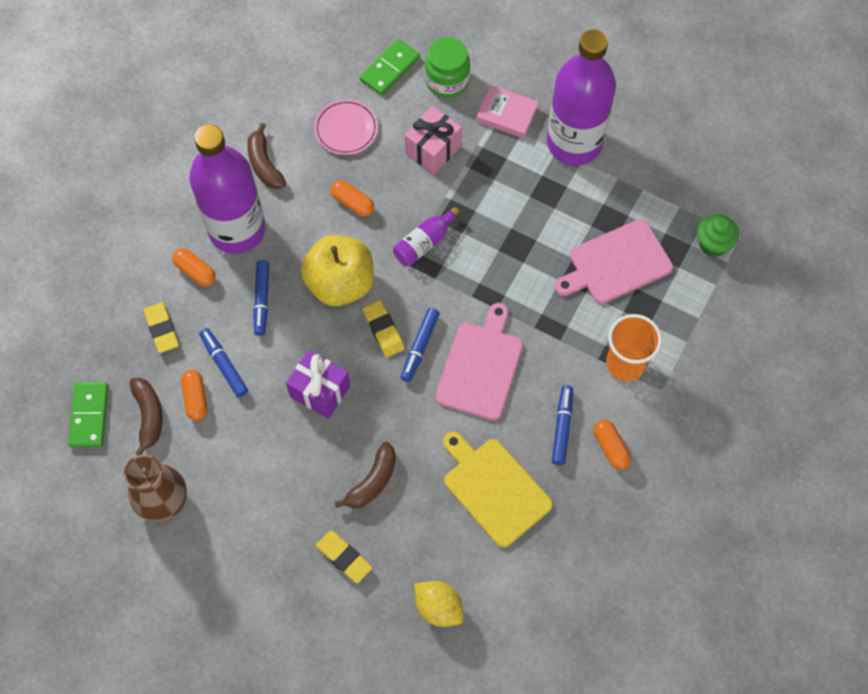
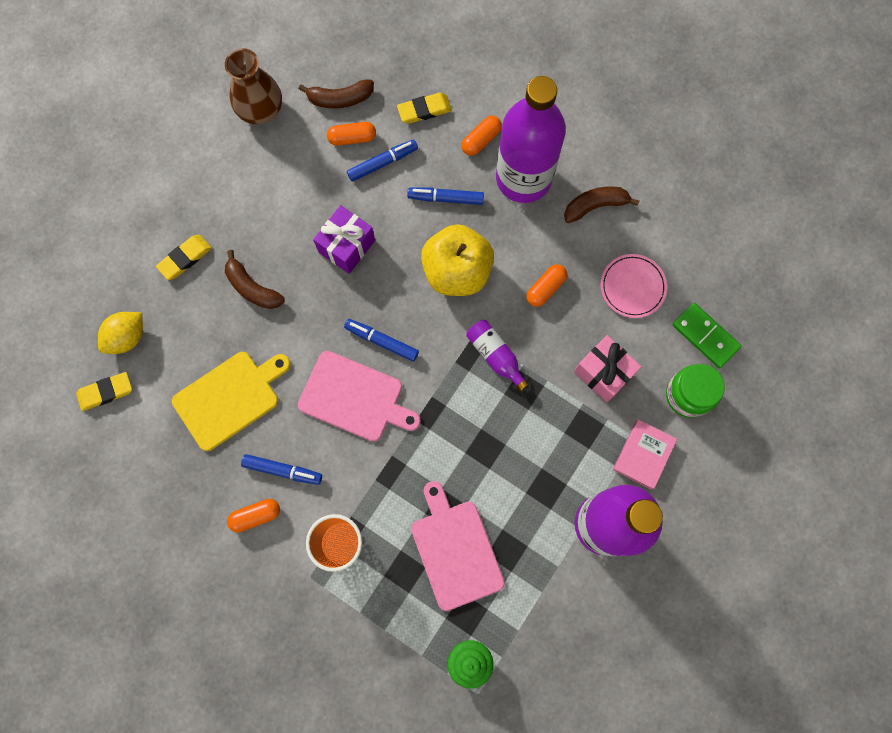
camera: 95 degrees right, 10 degrees up
green domino [68,382,108,447] -> none
yellow eraser [363,300,405,357] -> yellow eraser moved to [76,372,132,411]

